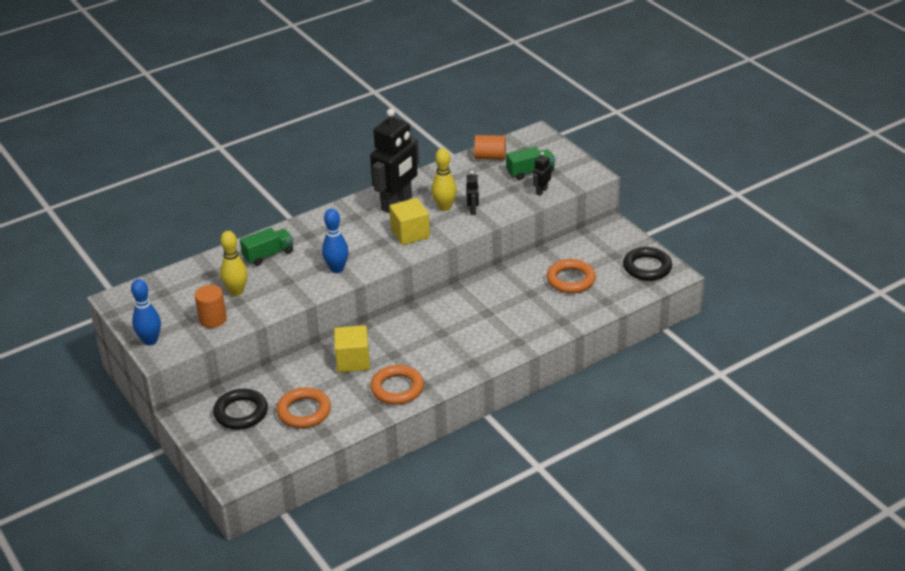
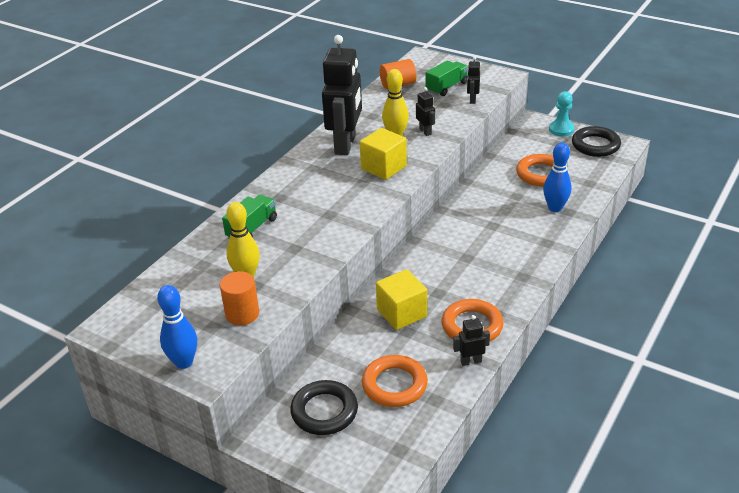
camera: 25 degrees left, 0 degrees up
blue bowling pin [322,208,349,273] -> blue bowling pin moved to [543,142,571,212]
none -> black robot [453,315,490,366]
none -> turquoise pawn [549,91,575,136]

